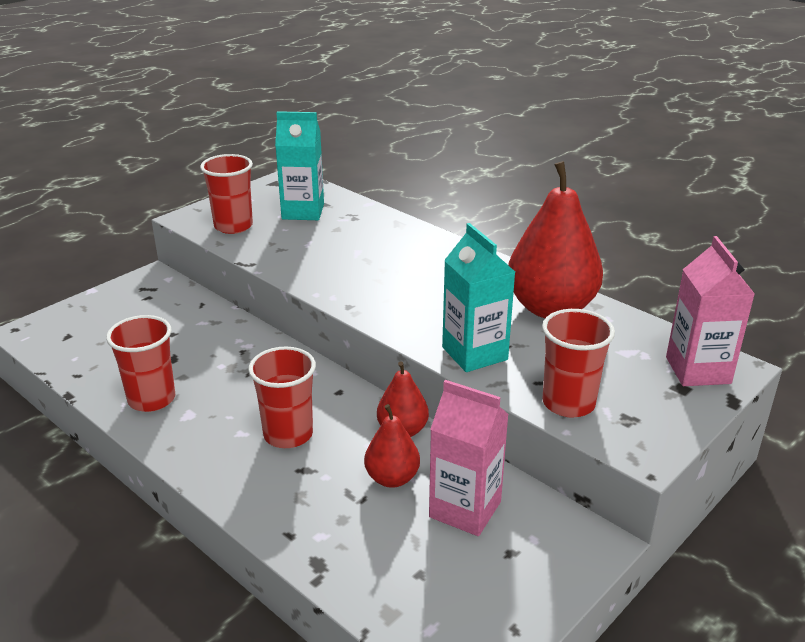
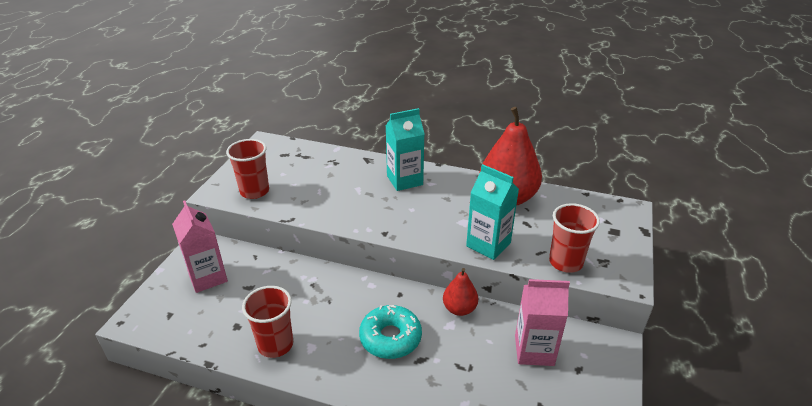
camera: 25 degrees left, 5 degrees up
red cup [248,347,316,448] -> turquoise donut [359,305,422,359]
turquoise carton [275,111,324,220] -> turquoise carton moved to [385,108,425,191]
red pear [364,404,420,488] -> none
pink carton [666,236,755,386] -> pink carton moved to [172,200,228,293]

